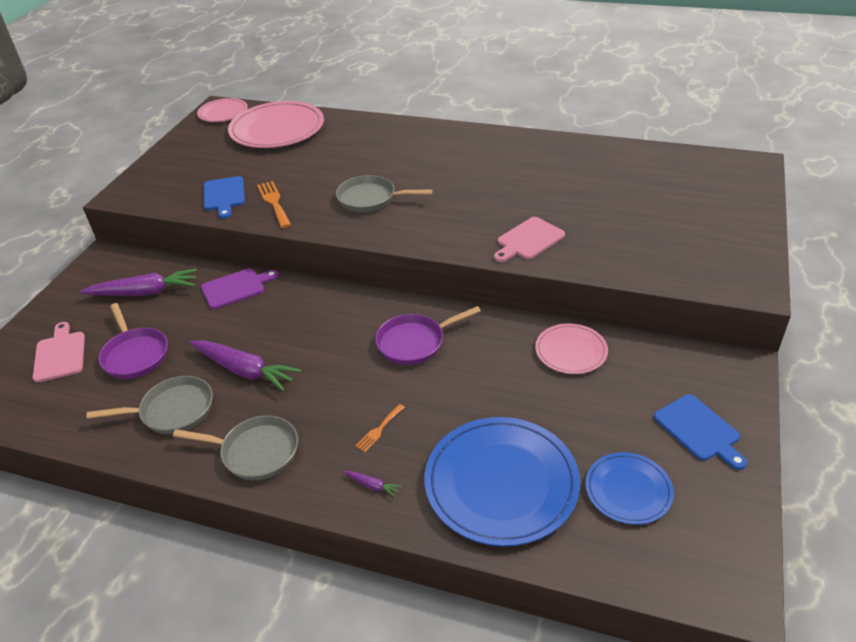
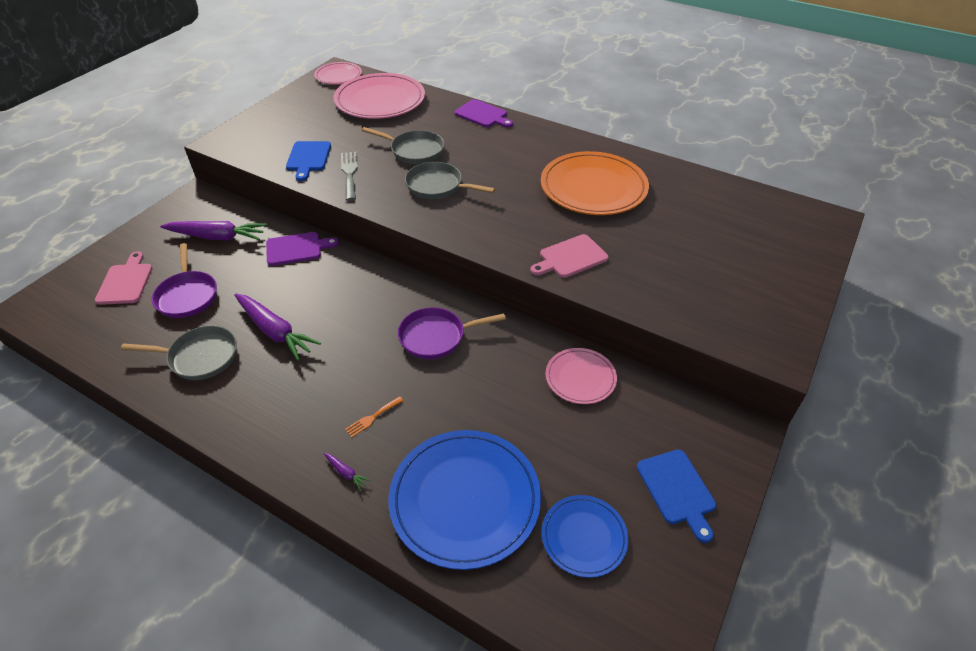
camera: 10 degrees right, 5 degrees up
grey pan [173,415,298,480] -> grey pan moved to [362,127,444,164]
orange fork [257,181,291,228] -> grey fork [341,152,357,201]
none -> purple cutting board [454,99,513,128]
none -> orange plate [541,151,649,215]

